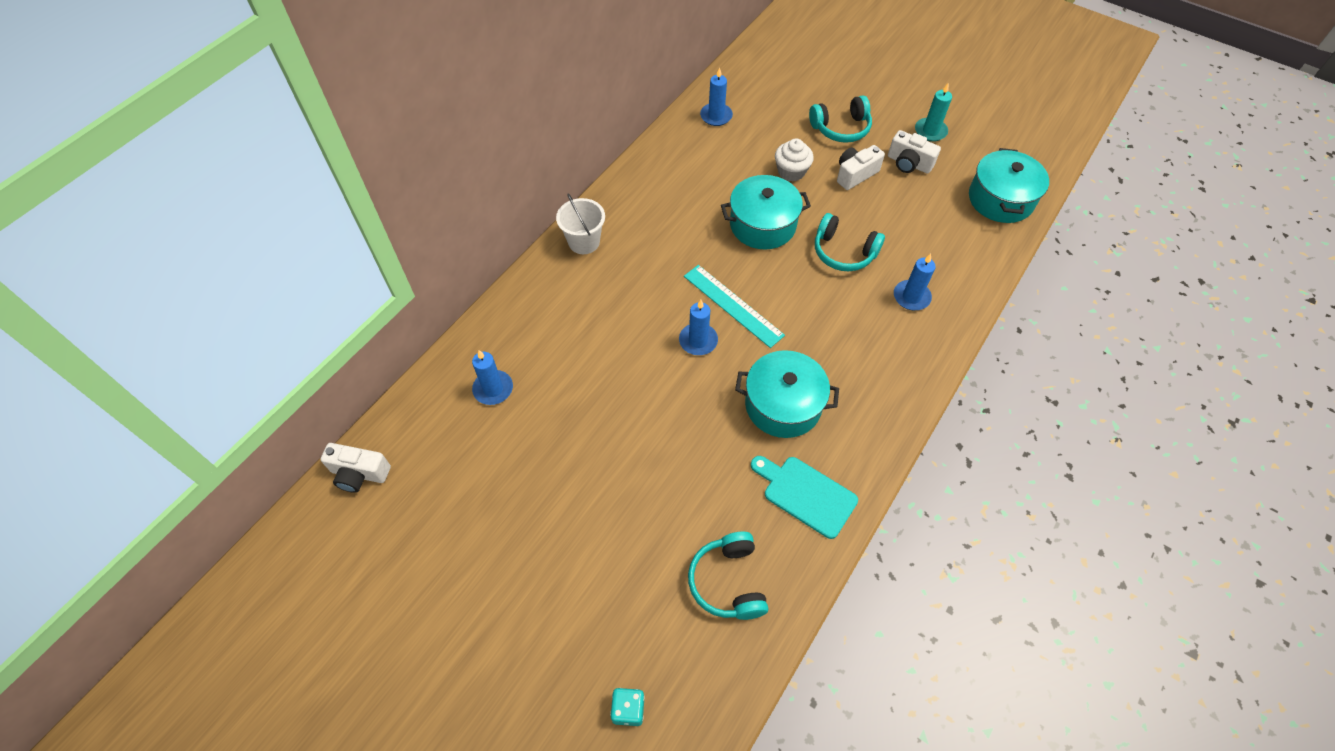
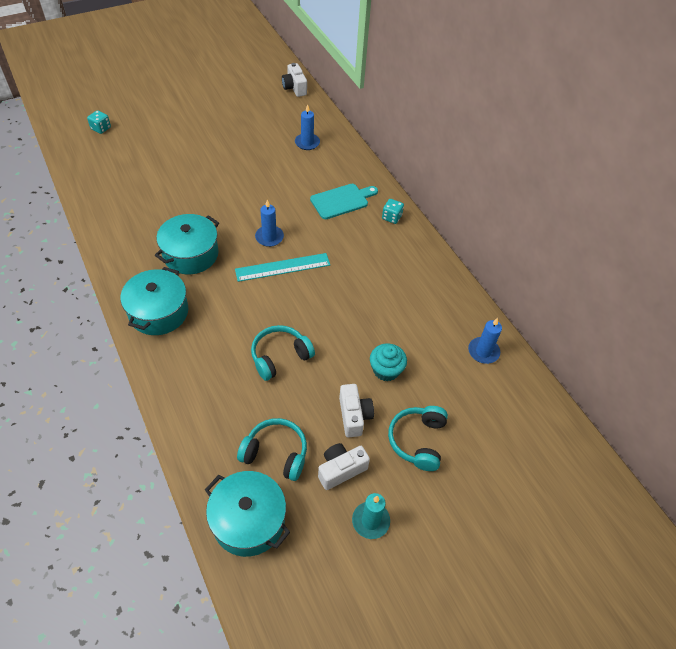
camera: 115 degrees right, 5 degrees down
white camera [320,443,391,493] -> white camera turned 60 degrees counterclockwise [282,63,307,97]
white bucket [556,194,605,254] -> turquoise dice [382,199,404,224]
turquoise headphones [688,532,768,620] -> turquoise headphones moved to [237,418,307,481]
turquoise pot [721,175,811,249] -> turquoise pot moved to [121,267,188,335]
turquoise cutting board [751,456,858,539] -> turquoise cutting board moved to [310,184,378,219]
white cupcake [775,139,814,182] -> turquoise cupcake [370,343,407,381]
blue candle [894,254,936,310] -> none

